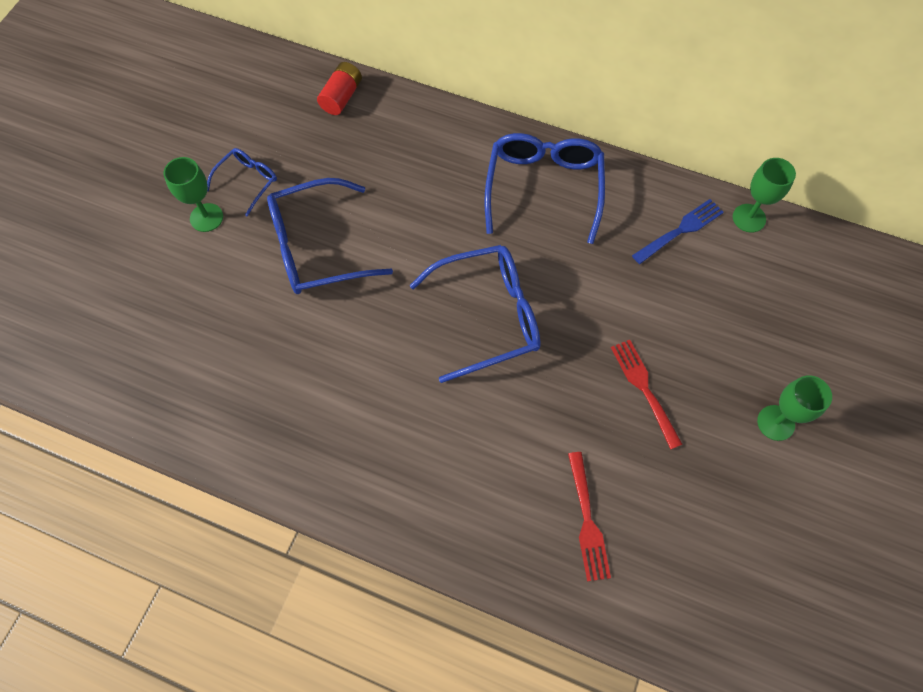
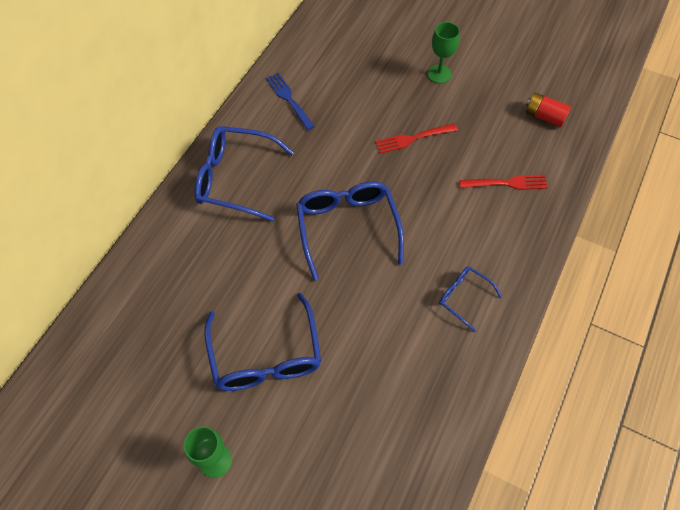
camera: 85 degrees left, 5 degrees down
blue glasses [207,148,277,217] -> blue glasses moved to [439,266,502,332]
red battery [317,62,362,115] -> red battery moved to [526,93,571,127]
green goblet [733,158,796,232] -> none

